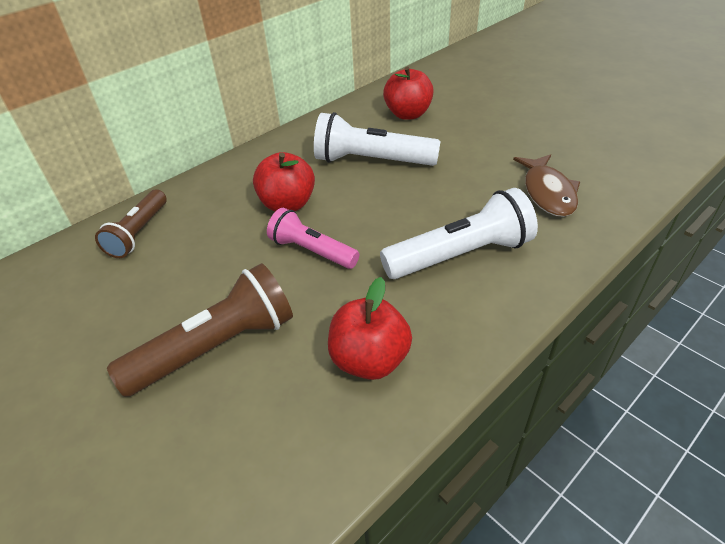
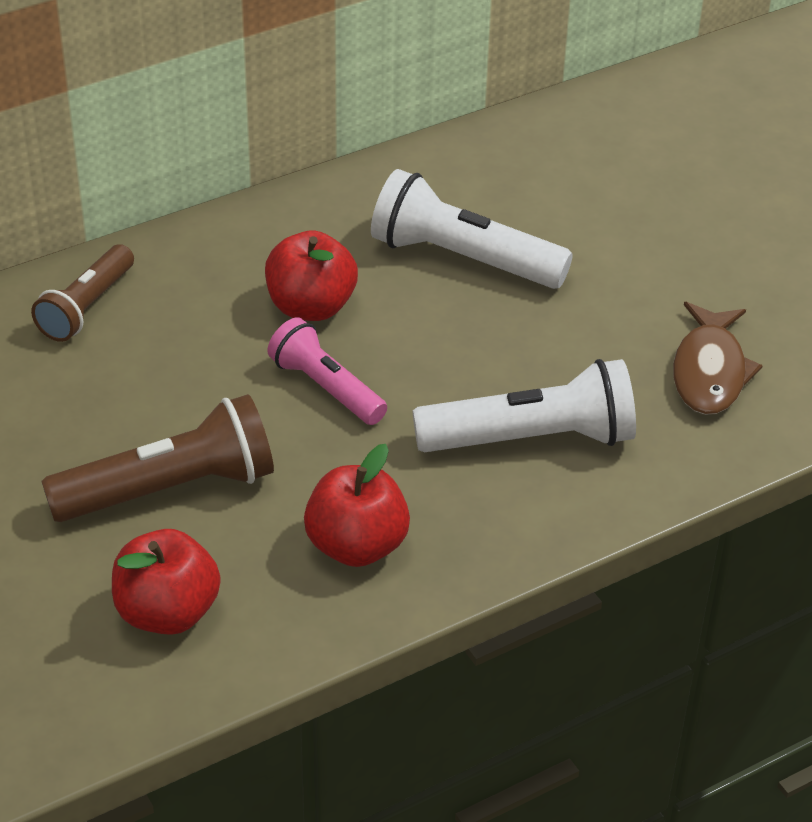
camera: 10 degrees right, 0 degrees up
red apple [383,67,434,120] -> red apple moved to [112,529,221,635]

